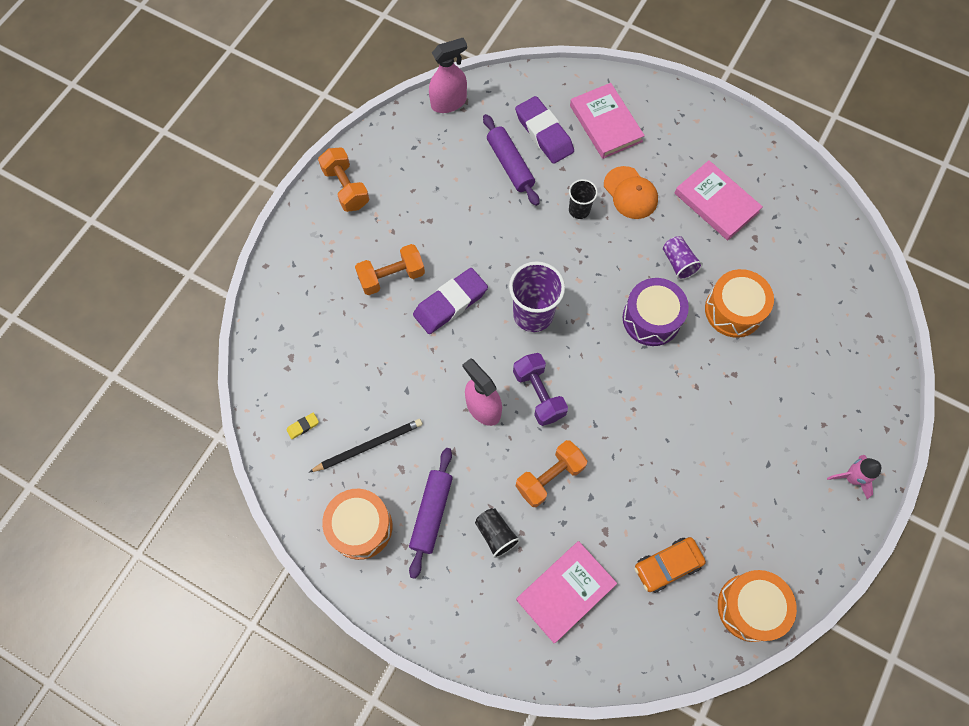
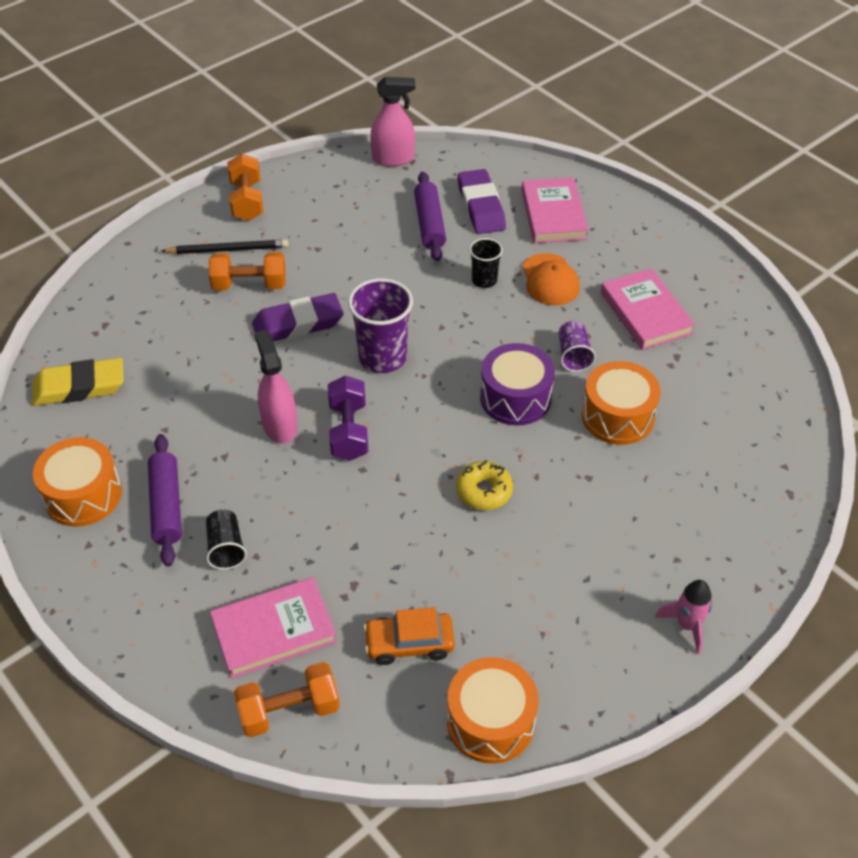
camera: 20 degrees right, 20 degrees down
yellow eraser [286,413,319,439] -> yellow eraser [32,358,124,406], size x2.47
black pencil [309,419,423,472] -> black pencil moved to [161,239,288,254]
purple rolling pin [409,448,453,579] -> purple rolling pin turned 45 degrees counterclockwise [148,434,182,567]
orange dumbbell [516,440,587,507] -> orange dumbbell moved to [234,662,340,737]
none -> yellow donut [456,460,513,510]

